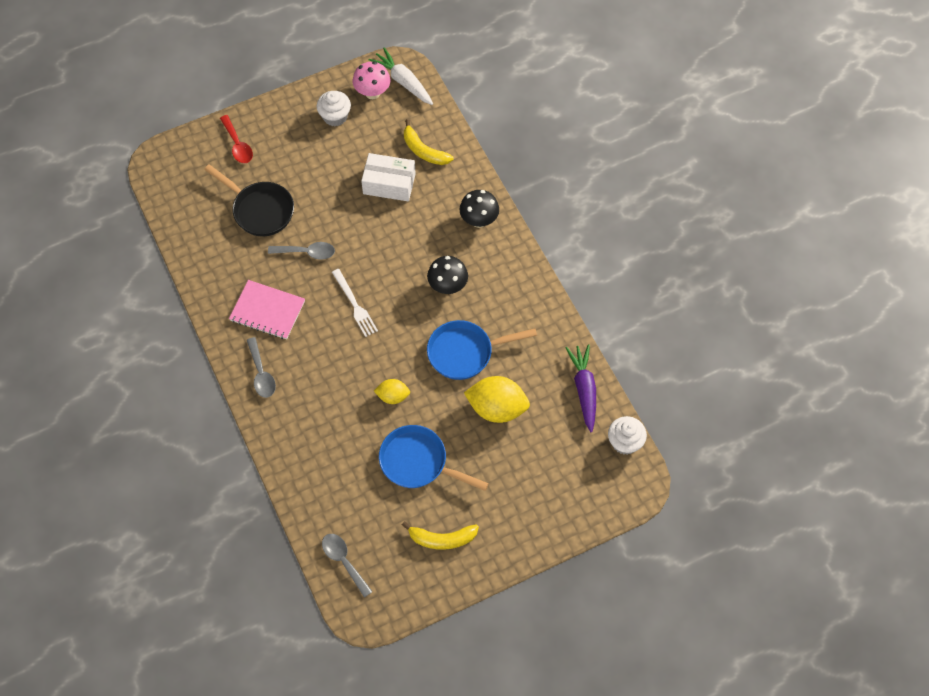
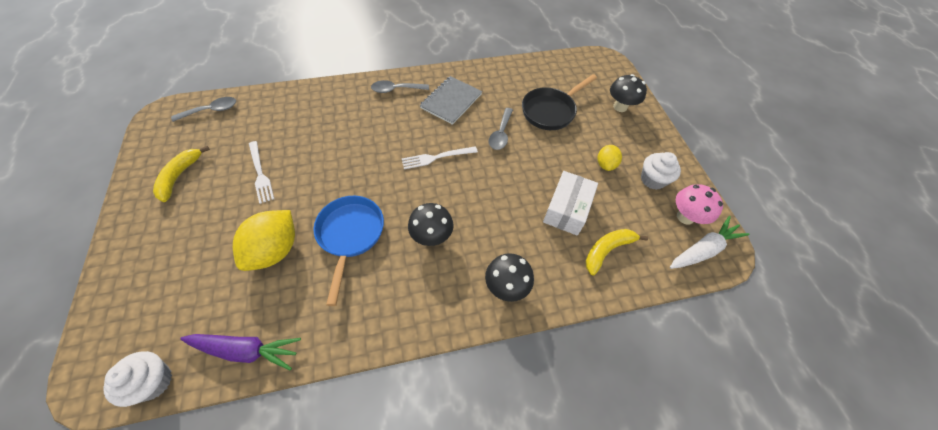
camera: 100 degrees right, 5 degrees down
red spoon [220,115,253,163] -> black mushroom [610,74,647,112]
pink notebook [229,280,305,339] -> grey notebook [419,76,482,125]
yellow lemon [374,379,410,404] -> yellow lemon moved to [597,145,622,171]
blue pan [379,425,489,491] -> white fork [249,141,274,204]

